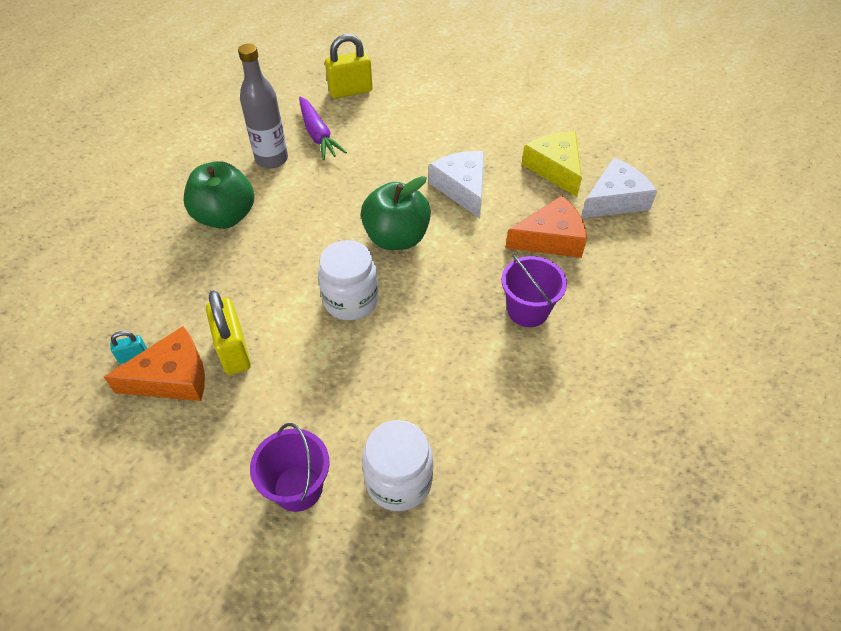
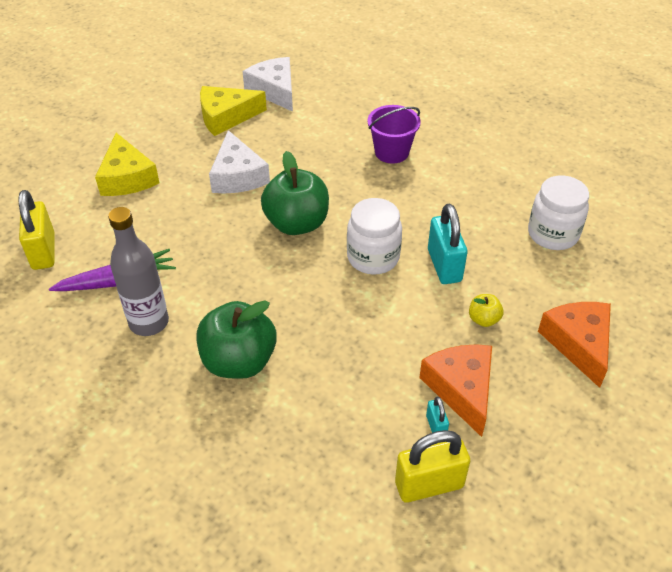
camera: 85 degrees left, 5 degrees down
yellow padlock [206,291,251,375] -> yellow padlock moved to [395,430,470,503]
purple bucket [250,423,330,512] -> none
white cheese [429,151,484,218] -> white cheese turned 90 degrees counterclockwise [209,130,270,193]
orange cheese [505,196,587,258] -> orange cheese moved to [538,302,611,388]
none -> yellow cheese [95,133,160,196]
none -> turquoise padlock [428,204,467,284]
none -> yellow apple [469,294,504,327]

